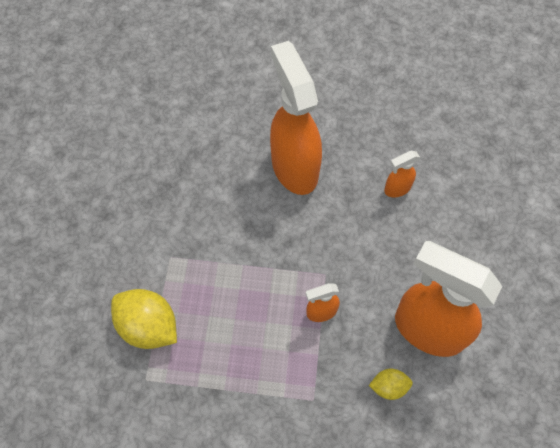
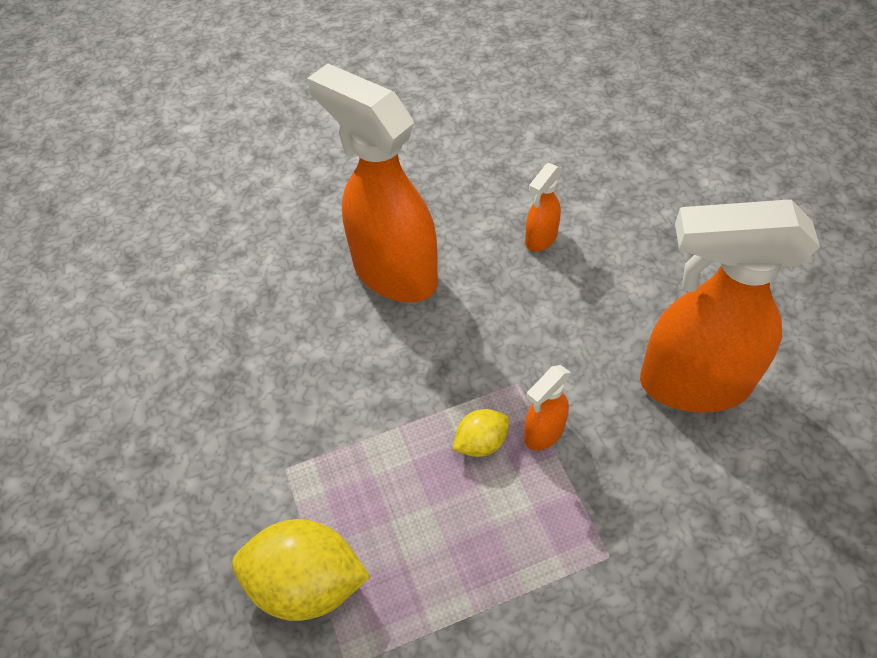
camera: 25 degrees left, 10 degrees down
yellow lemon [369,369,413,400] -> yellow lemon moved to [453,409,509,457]

